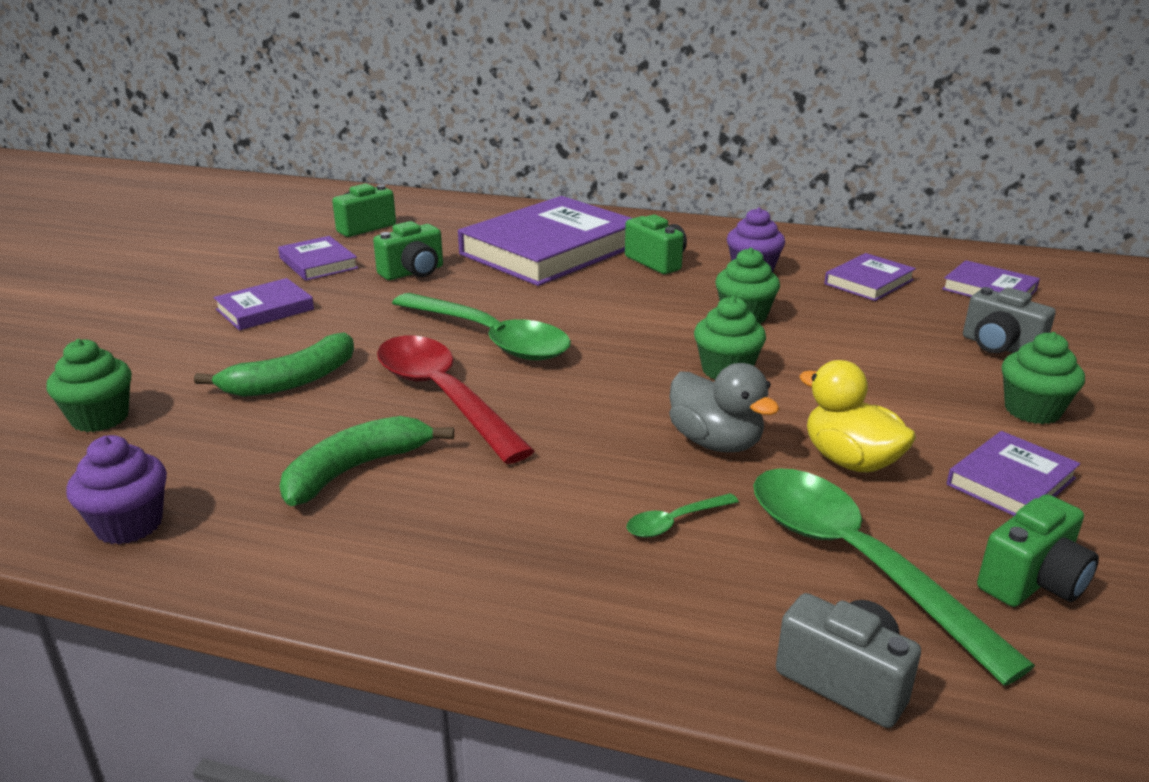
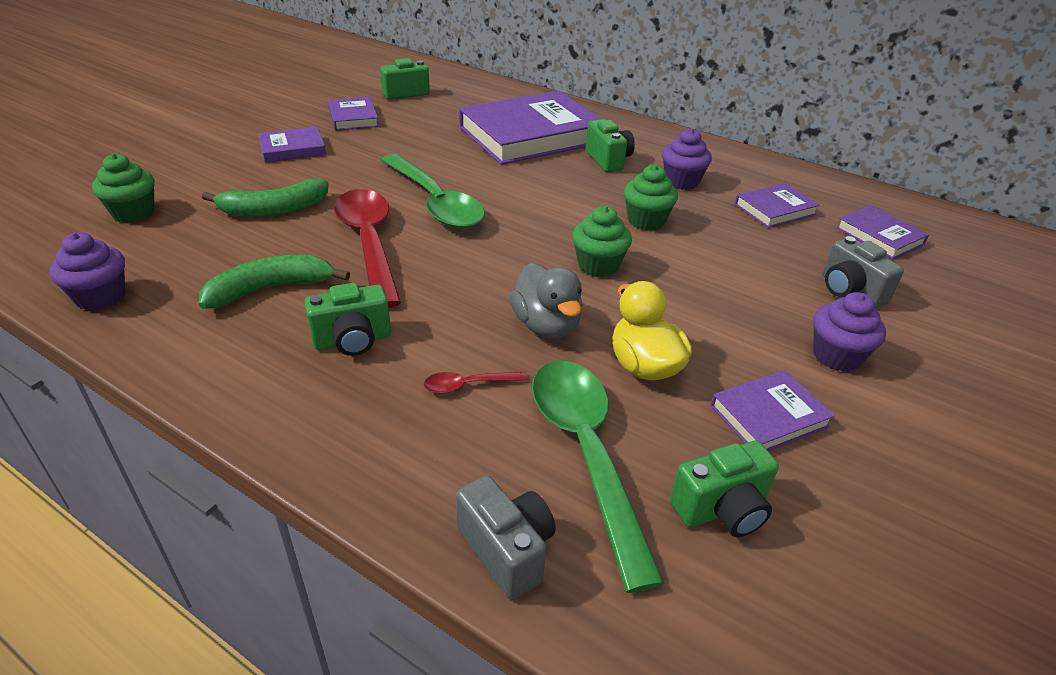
camera: 15 degrees right, 10 degrees up
green camera [373,221,443,280] -> green camera moved to [304,283,391,356]
green spoon [627,493,739,538] -> red spoon [424,372,528,394]
green cupcake [1002,332,1085,424] -> purple cupcake [813,292,886,372]

